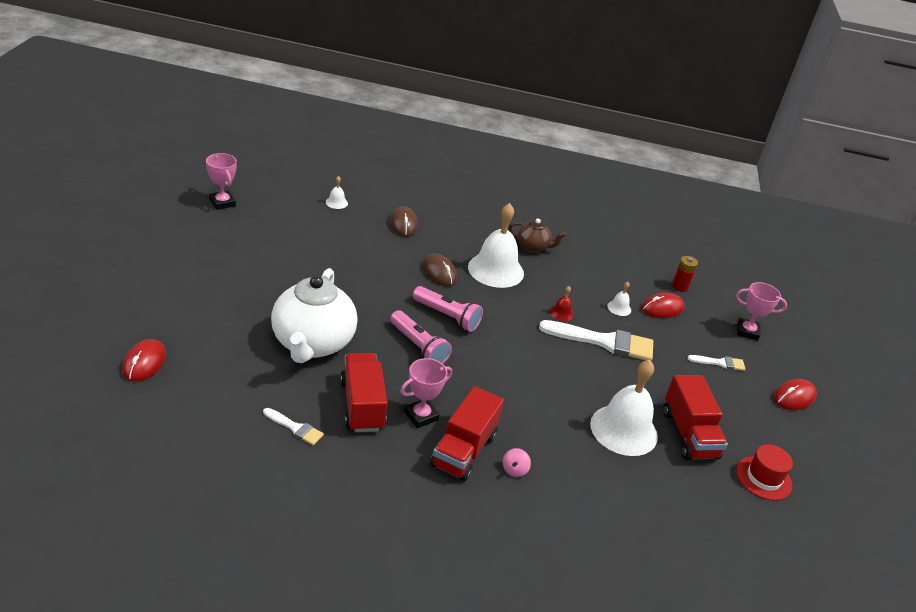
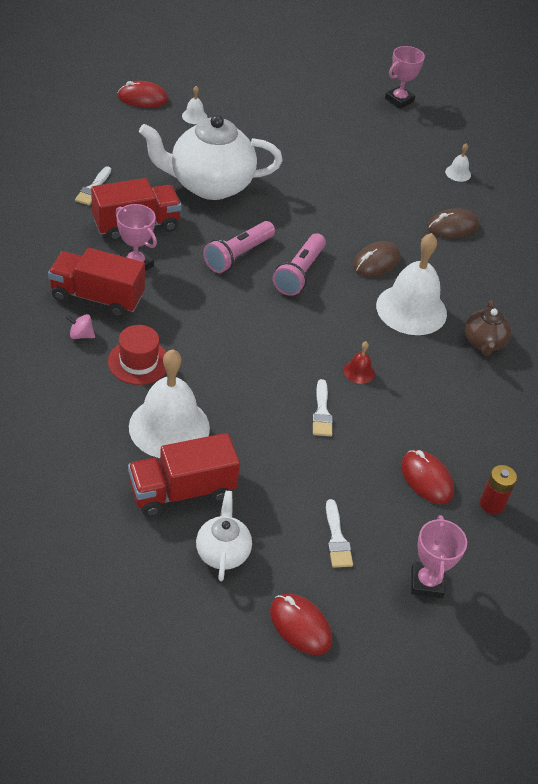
camera: 80 degrees right, 10 degrees up
white brush [539,320,653,361] -> white brush [312,379,333,436], size x0.50
white bell [607,282,631,316] -> white bell moved to [182,86,207,124]
red hat [736,444,793,500] -> red hat moved to [108,325,166,385]
none -> white teapot [196,491,252,581]

